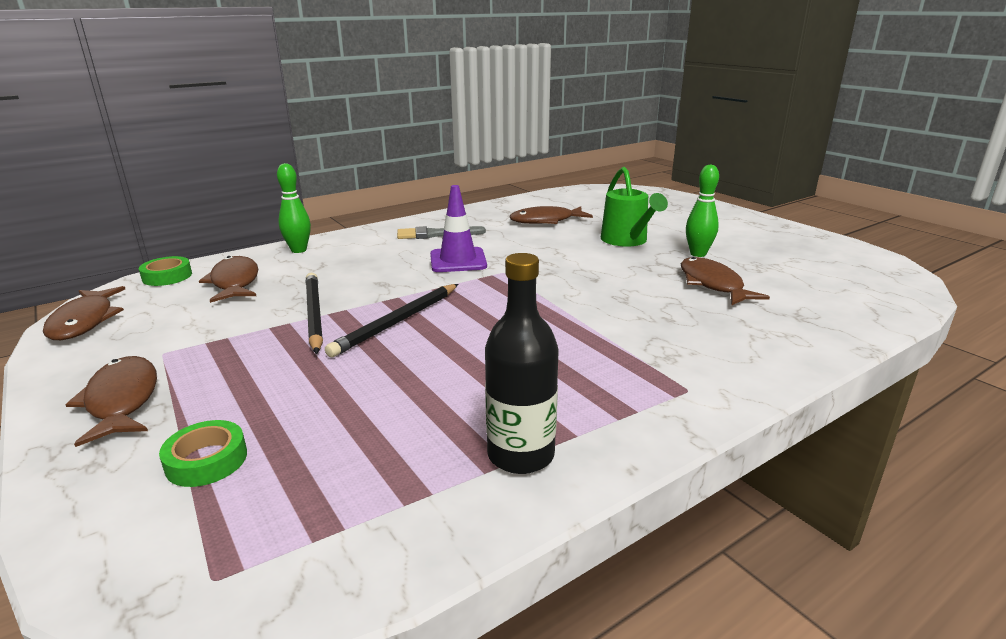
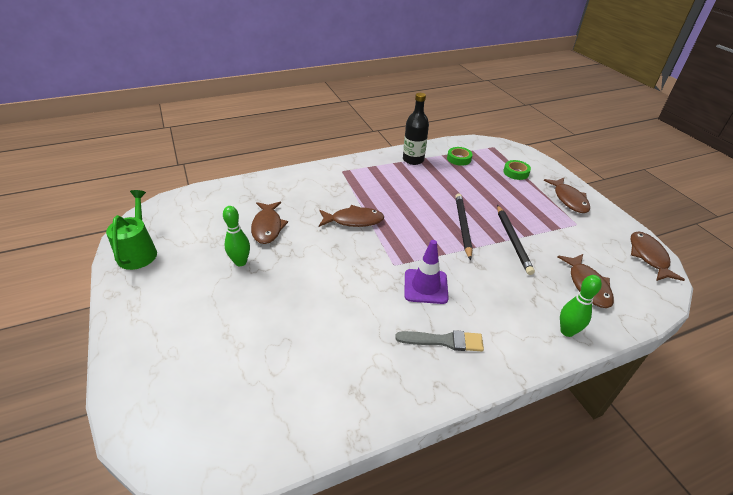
camera: 170 degrees left, 15 degrees up
green tape [139,256,192,286] -> green tape moved to [447,147,473,166]
black pencil [325,284,458,357] -> black pencil turned 45 degrees counterclockwise [455,194,472,260]
brown fish [510,206,593,224] -> brown fish moved to [319,205,384,227]
green watering can [601,167,668,247] -> green watering can moved to [106,190,157,270]

